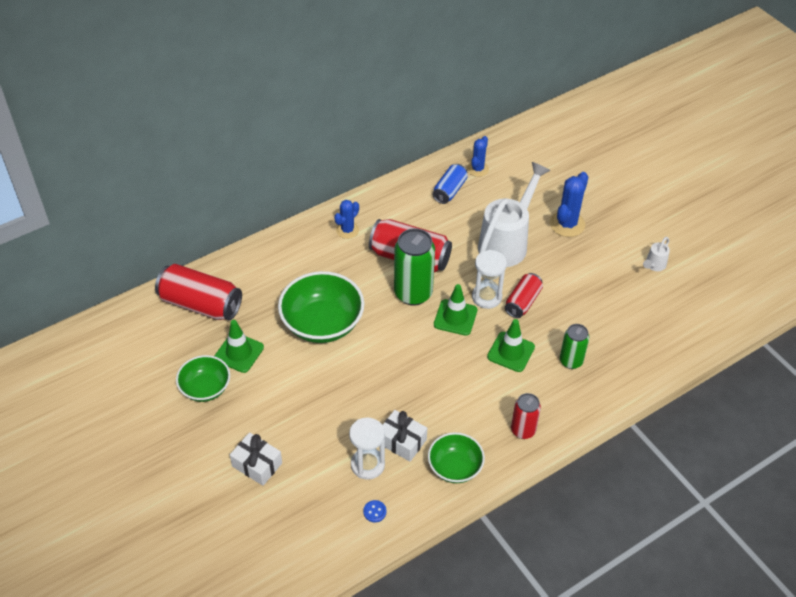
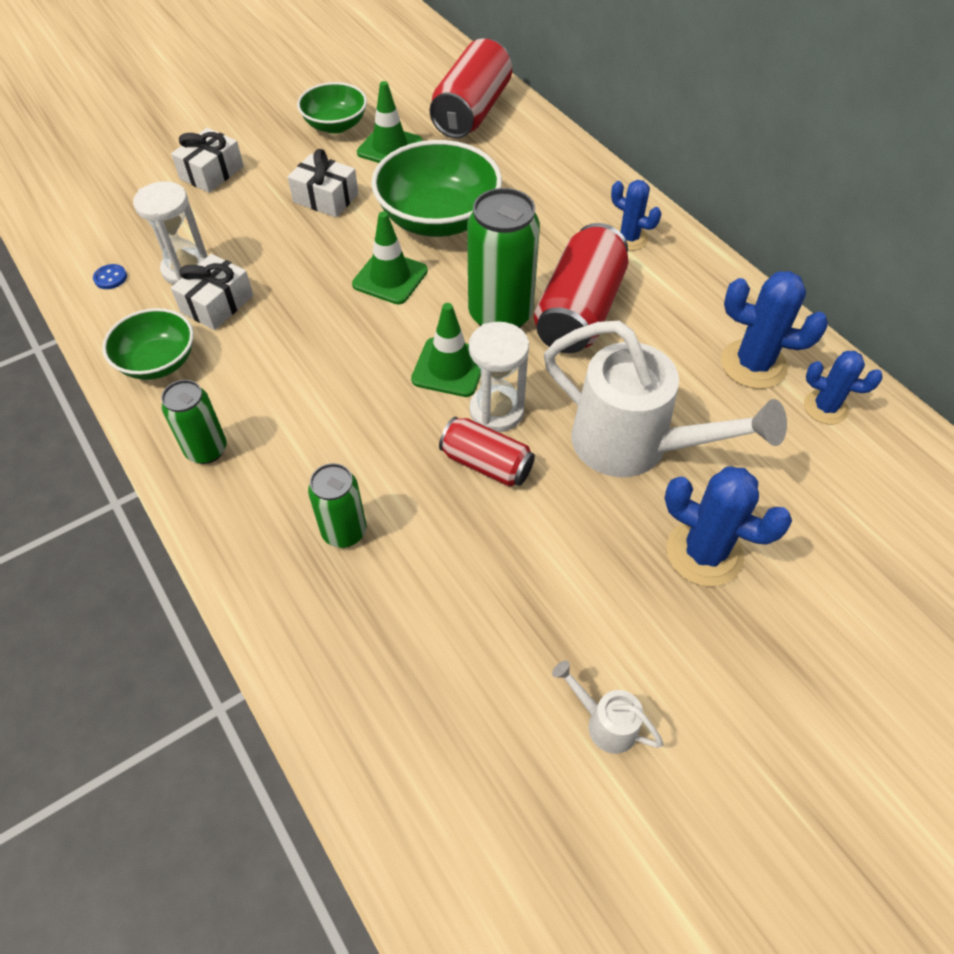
camera: 90 degrees right, 5 degrees up
blue can [433,164,468,204] -> blue cactus [721,271,828,389]
green traffic cone [487,319,535,372] -> green traffic cone moved to [352,211,428,304]
red can [511,393,541,439] -> green can [161,380,227,464]
none -> white gift [288,149,359,217]

